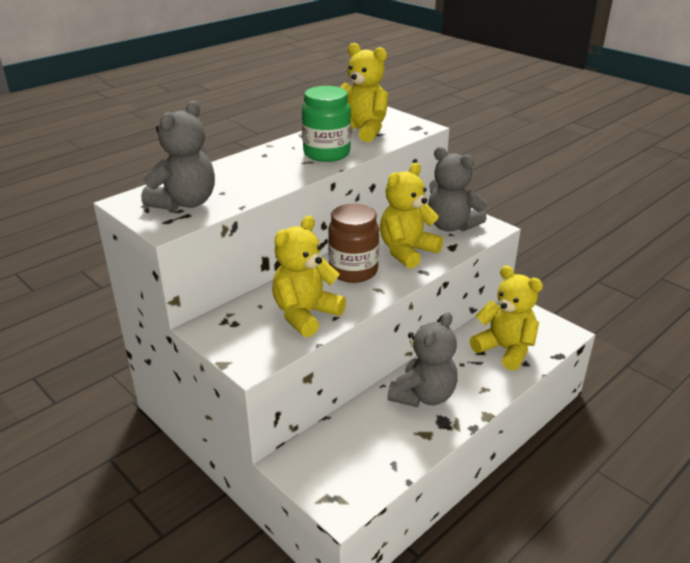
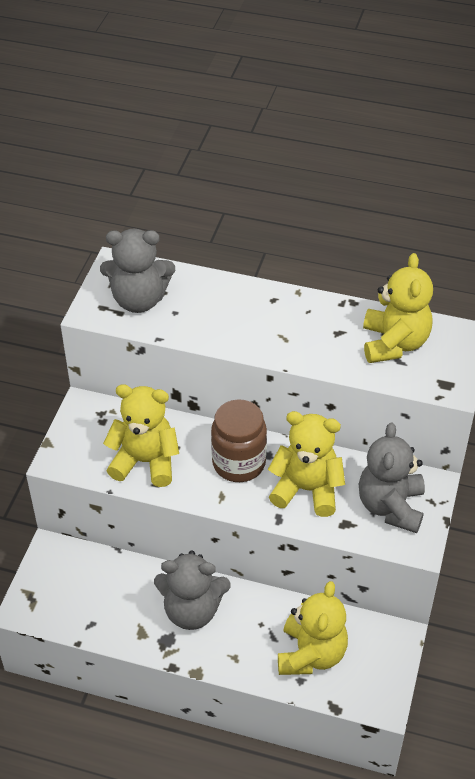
camera: 60 degrees right, 15 degrees up
green jar [302,86,351,162] -> none

